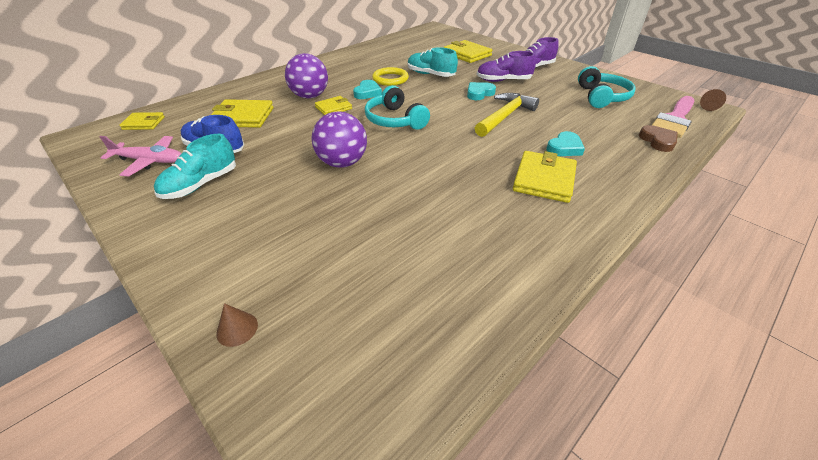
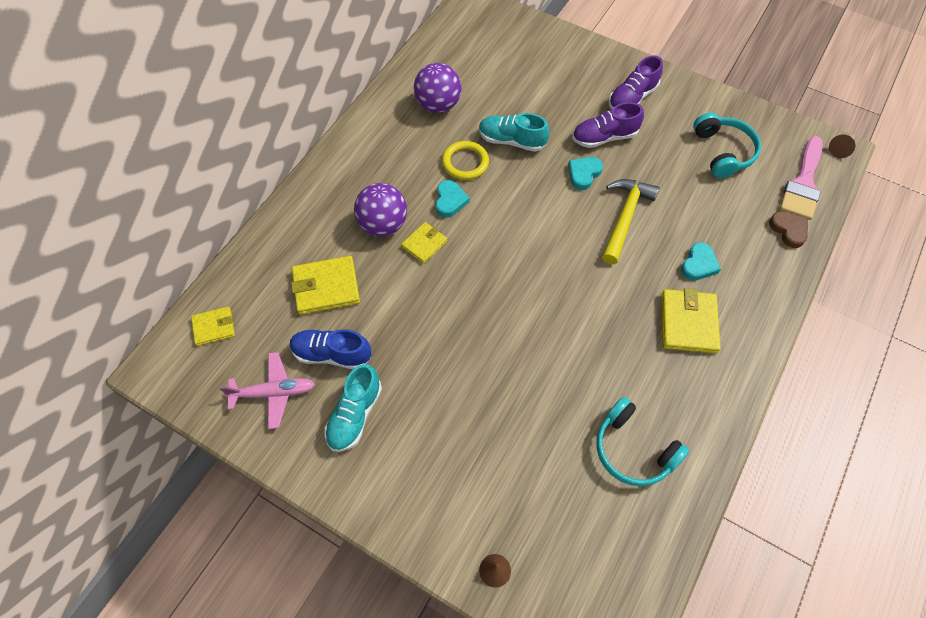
camera: 15 degrees left, 20 degrees up
purple ball [311,111,367,168] -> purple ball moved to [414,63,461,113]
turquoise headphones [365,85,430,130] -> turquoise headphones moved to [596,397,689,486]
yellow wallet [443,40,493,63] -> none

